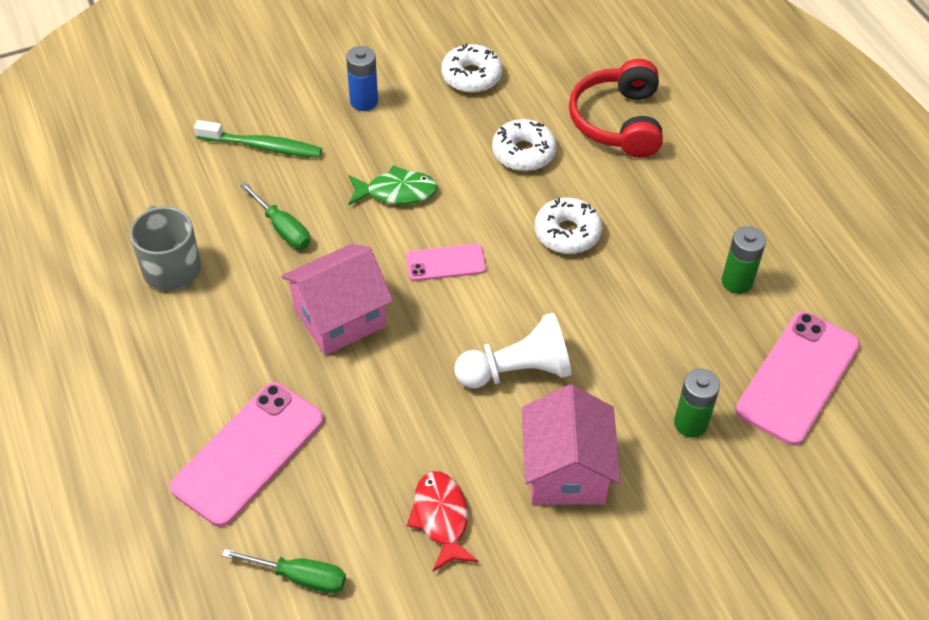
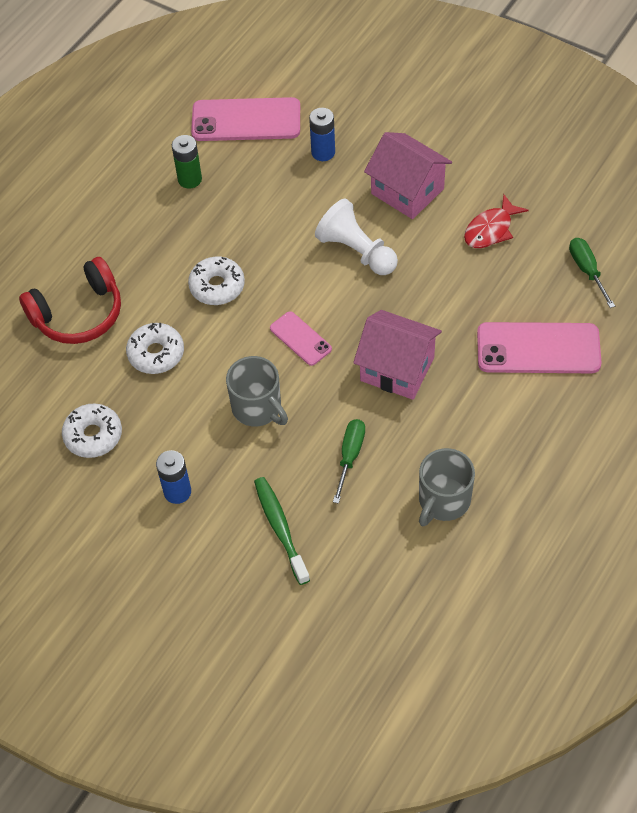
camera: 120 degrees left, 5 degrees up
green fish [348,165,438,205] -> grey mug [226,356,288,426]
pink house [522,385,621,505] -> pink house turned 75 degrees clockwise [364,132,452,219]
green battery [674,369,720,438] -> blue battery [309,108,335,161]

